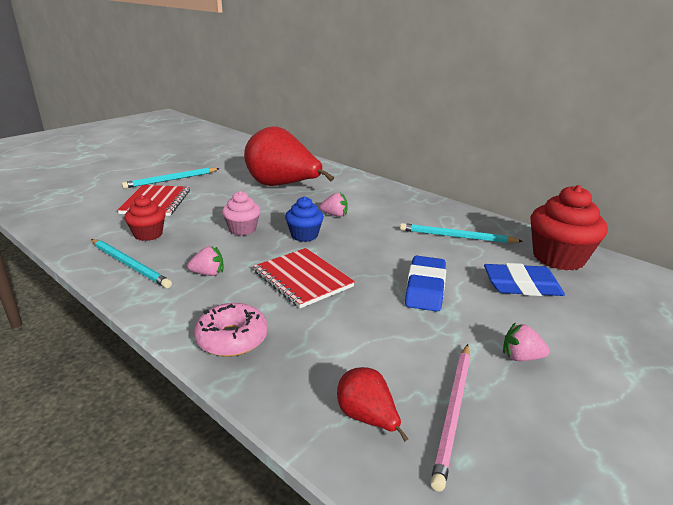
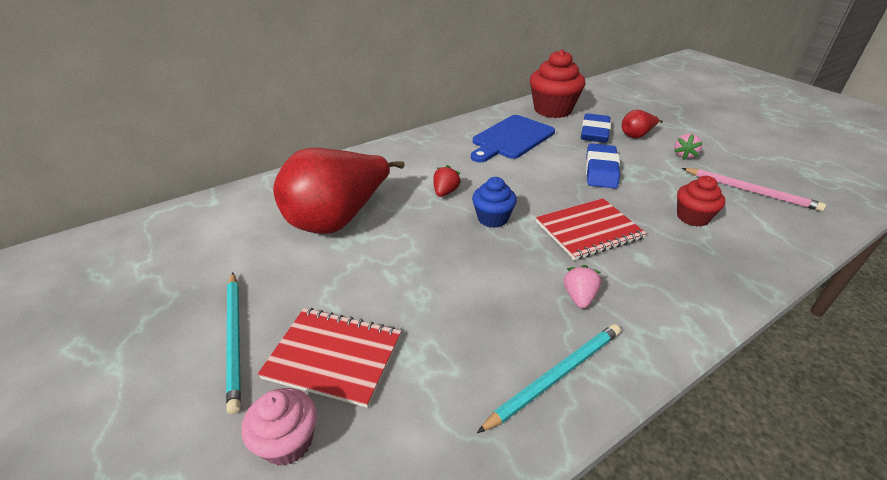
camera: 75 degrees left, 10 degrees up
red cupcake [124,195,165,241] -> red cupcake moved to [677,176,725,227]
pink donut [194,303,268,357] -> none
pink cupcake [222,191,260,236] -> pink cupcake moved to [241,388,317,466]
pink strawberry [320,193,348,217] -> red strawberry [433,165,461,197]
red pear [337,367,408,442] -> red pear moved to [622,110,663,138]
turquoise pencil [400,223,523,243] -> blue cutting board [471,115,555,162]
blue eraser [405,256,446,312] -> blue eraser turned 75 degrees clockwise [586,143,620,189]

